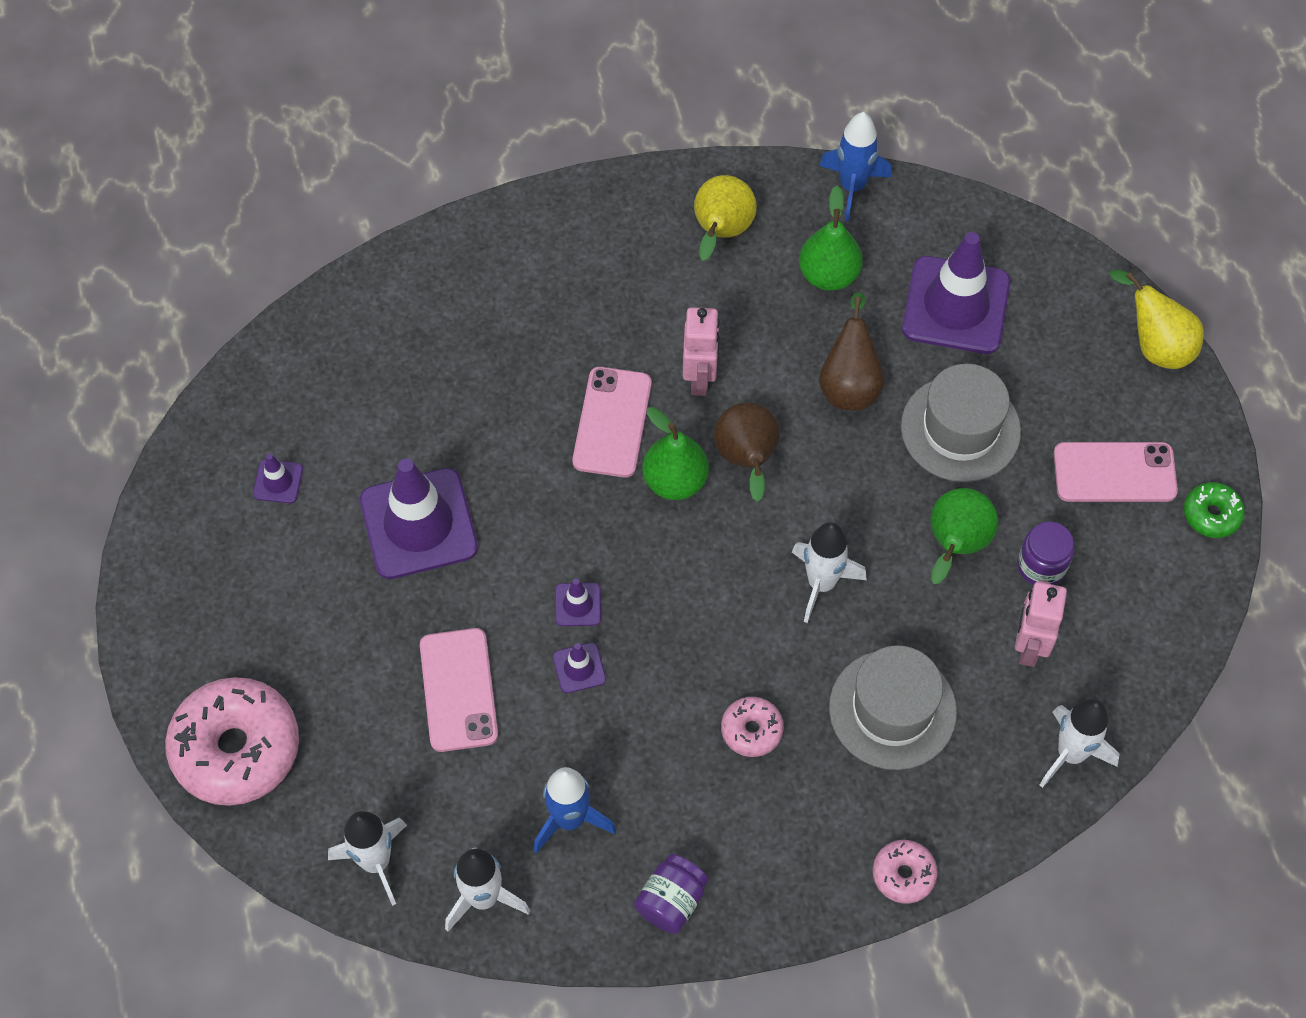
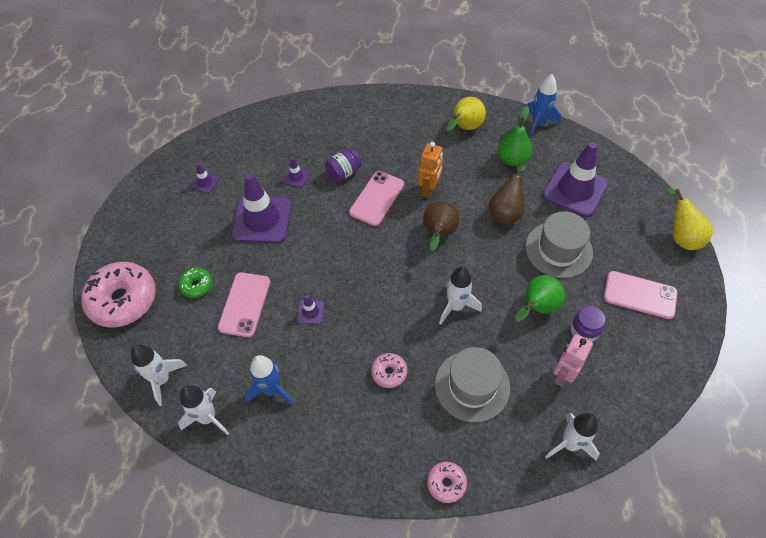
camera: 20 degrees right, 5 degrees down
purple traffic cone [555,579,601,626] -> purple traffic cone moved to [283,157,310,188]
purple jar [634,854,708,934] -> purple jar moved to [325,148,362,182]
green pear [642,407,709,500] -> none
pink robot [683,307,720,396] -> orange robot [418,142,443,198]
green donut [1184,482,1245,538] -> green donut moved to [178,267,212,298]

